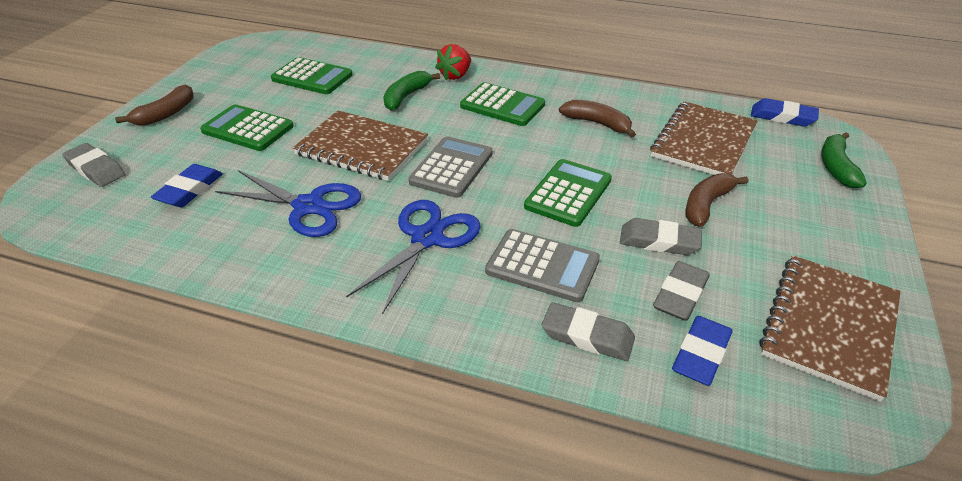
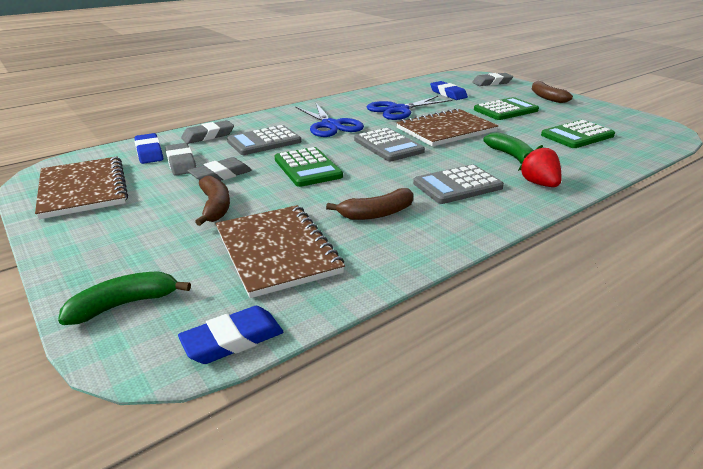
camera: 125 degrees right, 10 degrees down
green calculator [460,82,545,126] -> grey calculator [413,164,504,204]
green banana [821,132,867,188] -> green banana turned 75 degrees counterclockwise [58,271,191,325]

